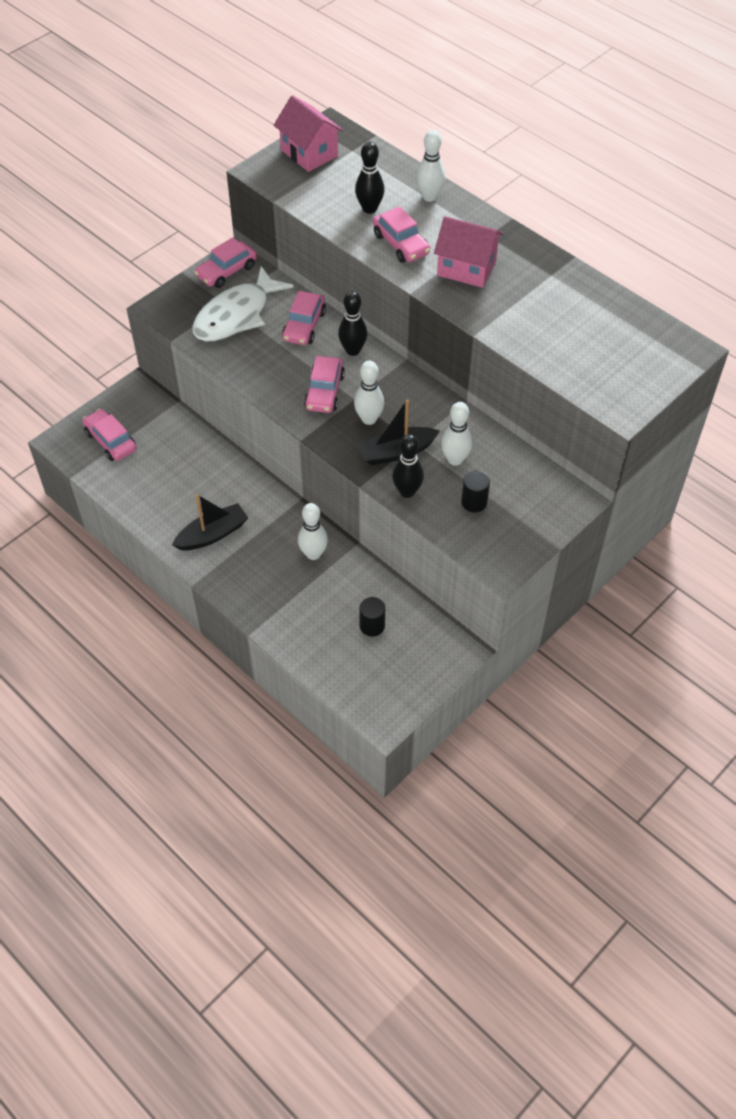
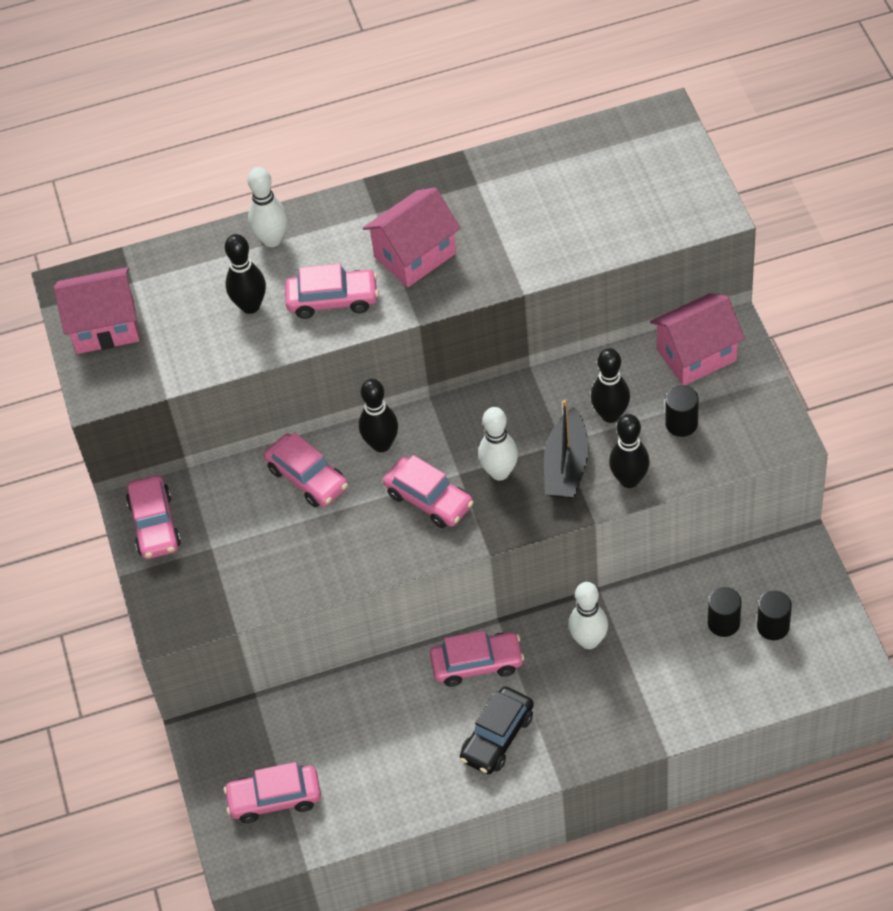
camera: 55 degrees left, 0 degrees up
black boat [172,494,248,550] -> black car [460,687,534,775]
white fish [192,266,294,341] -> none
white bowling pin [441,402,473,466] -> black bowling pin [591,348,630,423]
none -> pink car [430,631,524,687]
none -> pink house [650,293,745,385]
none -> black cylinder [757,591,792,640]

